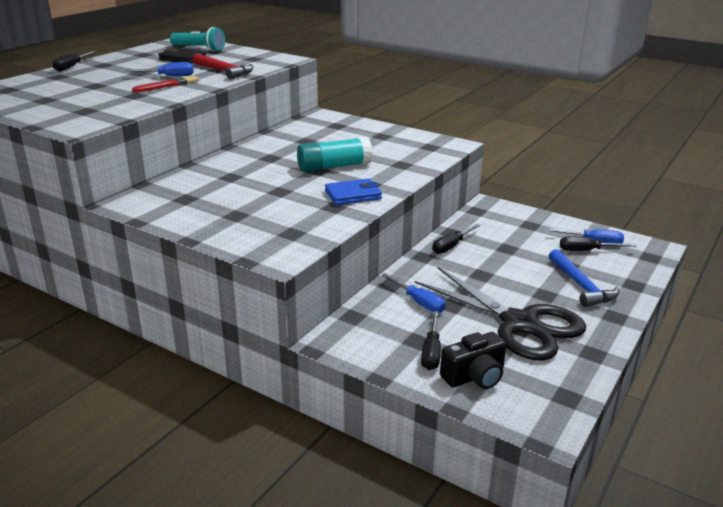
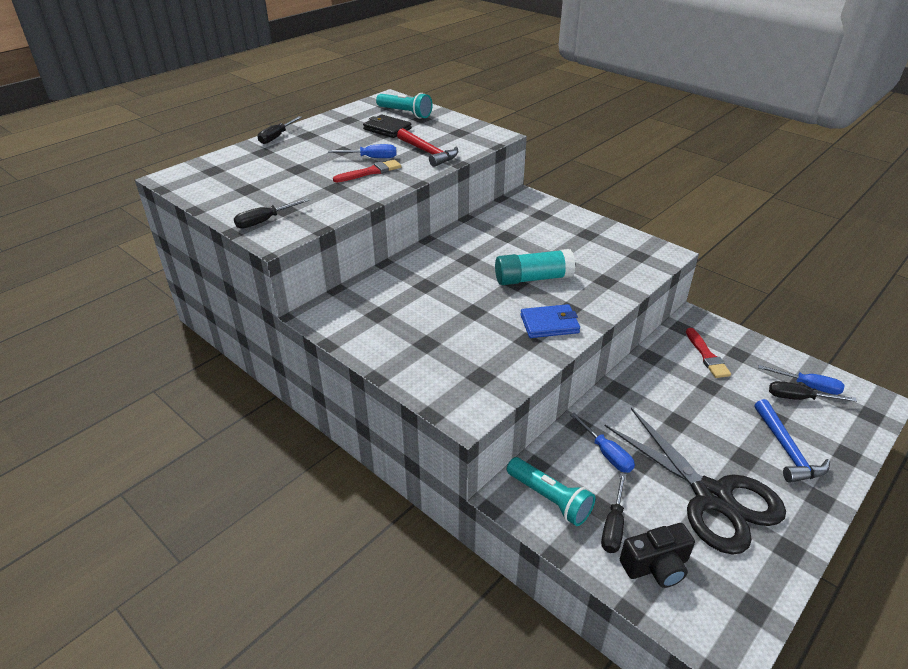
camera: 10 degrees right, 10 degrees up
black screwdriver [432,224,481,254] -> black screwdriver moved to [234,198,310,229]
none -> turquoise flashlight [507,457,595,526]
none -> red brush [686,328,731,378]

